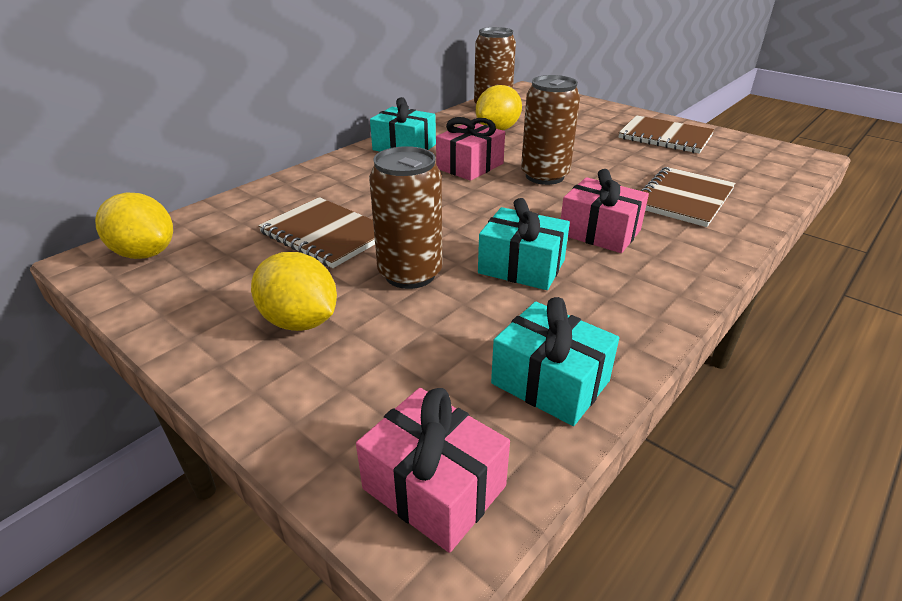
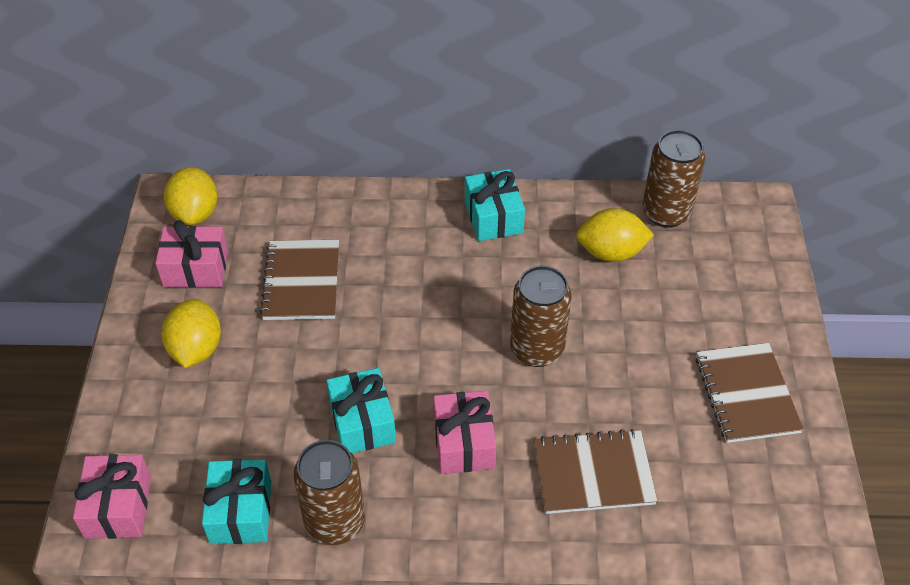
camera: 50 degrees right, 15 degrees up
brown can [369,146,443,289] -> brown can moved to [293,440,365,545]
pink gift [436,117,505,181] -> pink gift moved to [155,220,228,288]

